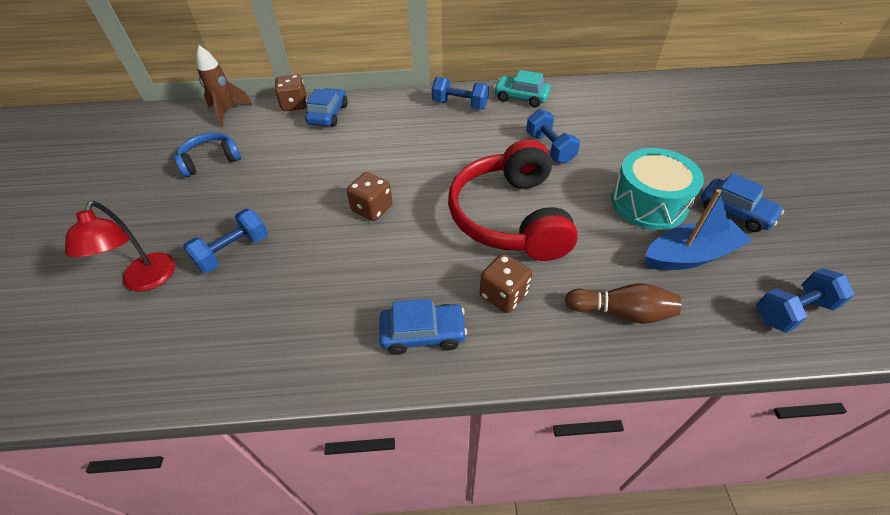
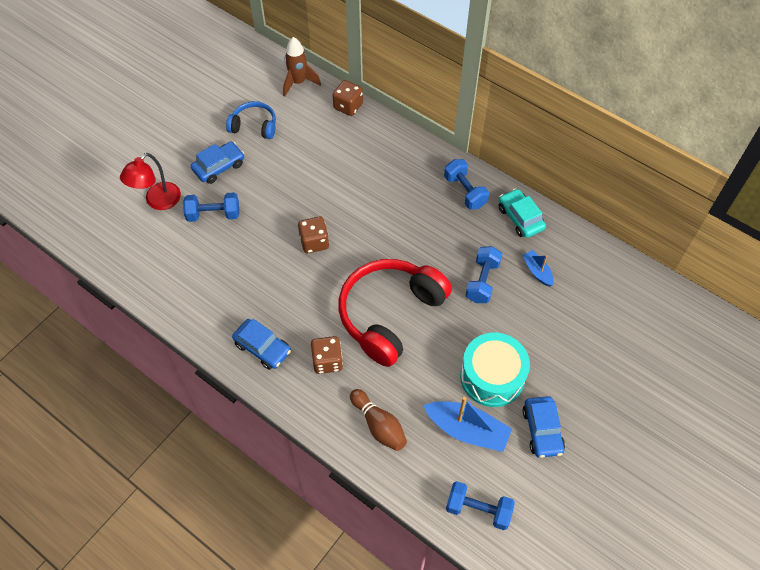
camera: 40 degrees right, 10 degrees up
blue car [305,88,348,127] -> blue car moved to [191,141,244,184]
none -> blue boat [522,250,554,287]

